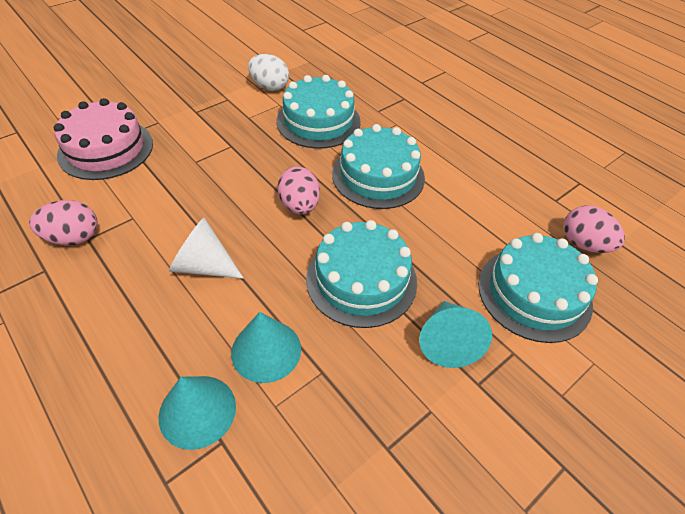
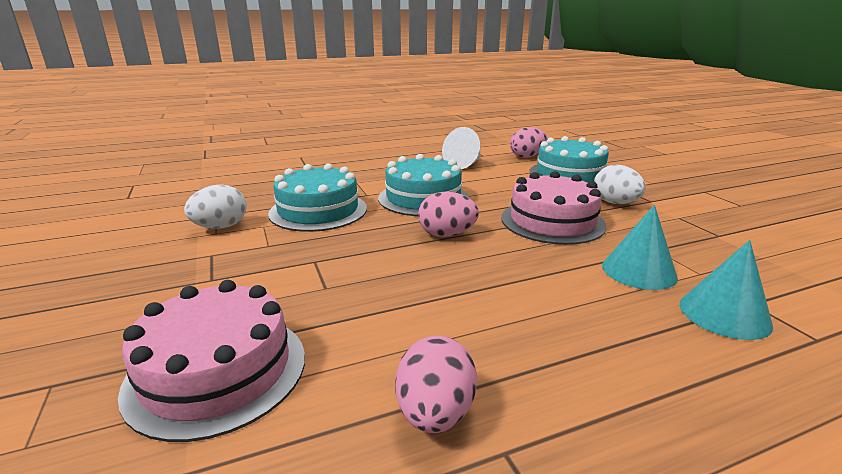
camera: 70 degrees left, 25 degrees down
white cone [169,217,244,279] -> white cone moved to [442,127,480,169]
turquoise cake [306,220,417,328] -> pink cake [501,171,606,245]
turquoise cone [419,301,492,368] -> white egg [594,165,646,204]

